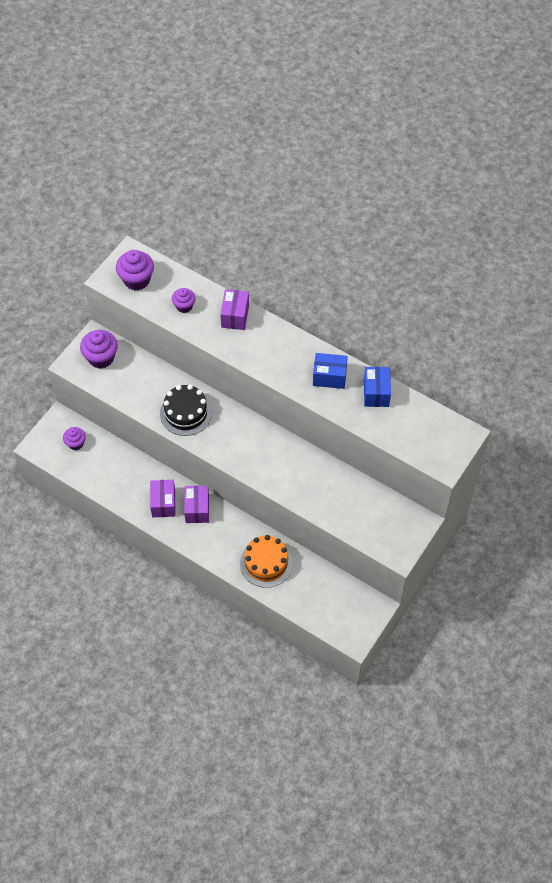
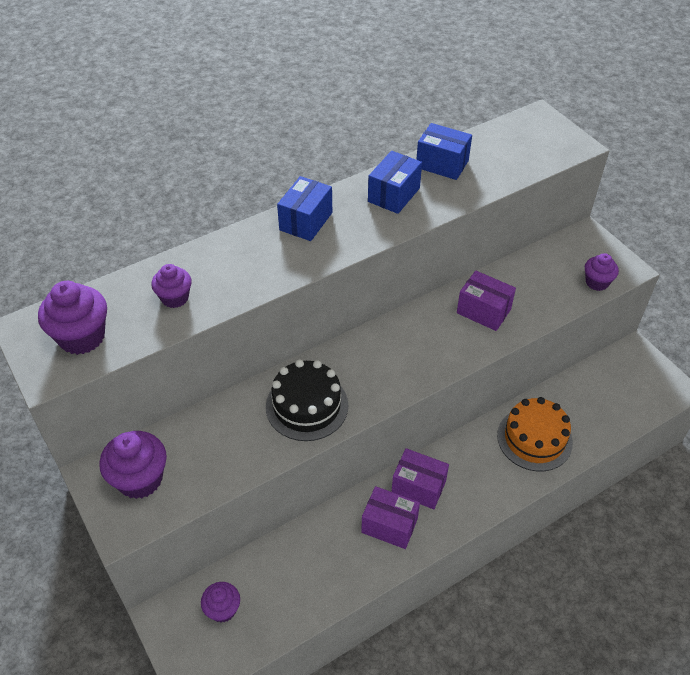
camera: 65 degrees left, 10 degrees down
purple box [220,289,249,330] -> purple box moved to [457,271,516,331]
none -> blue box [277,176,332,241]
none -> purple cupcake [585,253,619,291]

